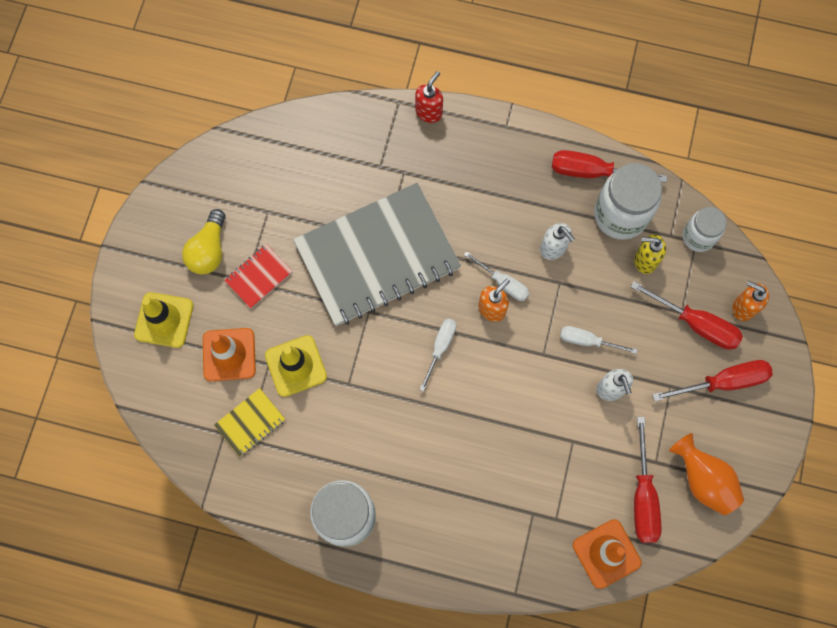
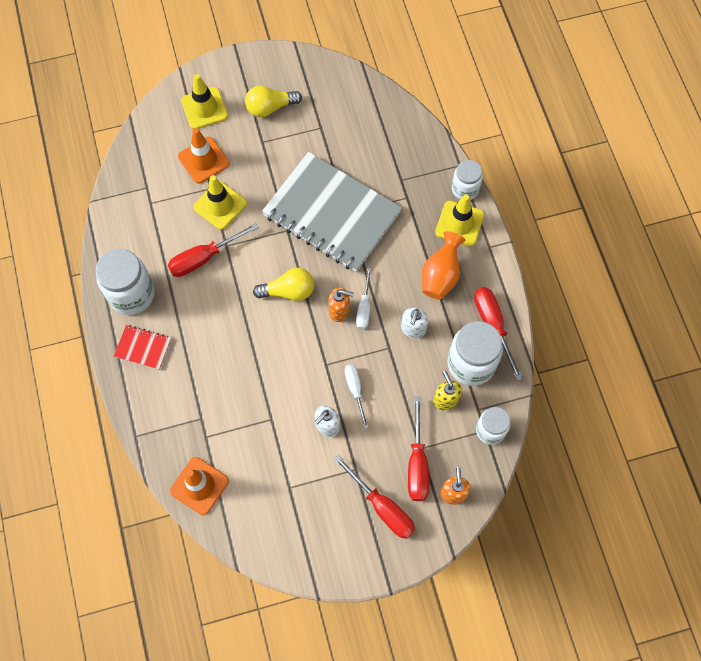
camera: 60 degrees right, 5 degrees down
yellow notebook [214,388,285,457] -> none
red notebook [224,244,293,309] -> red notebook moved to [114,325,171,370]
red soap dispenser [415,71,443,123] -> white jar [452,160,483,200]
white screwdriver [419,319,456,392] -> yellow light bulb [253,268,314,301]
red screwdriver [634,417,661,543] -> red screwdriver moved to [167,223,259,277]
orange vase [669,433,744,515] -> orange vase moved to [422,231,466,299]
none -> yellow traffic cone [435,194,484,246]

